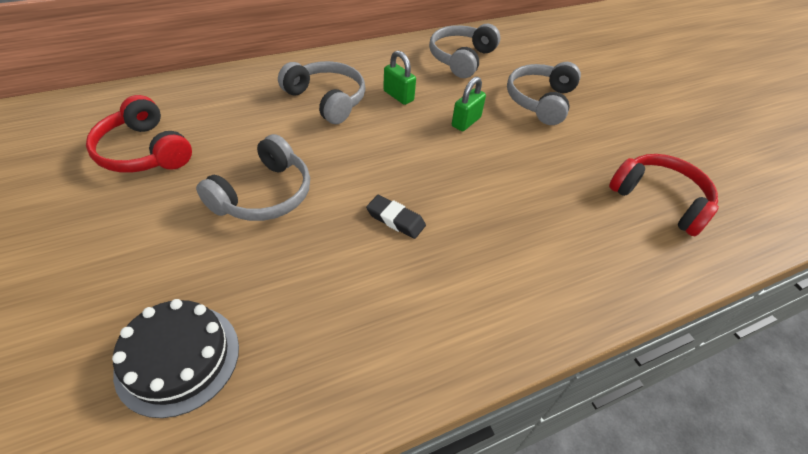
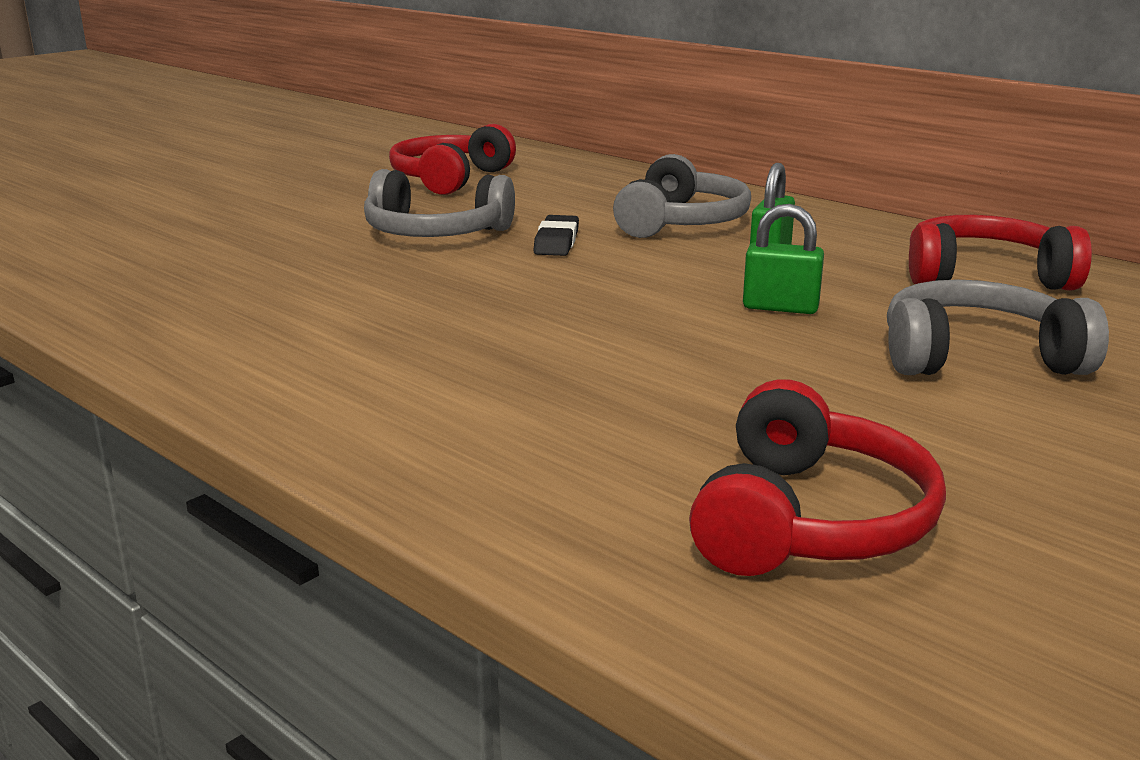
camera: 70 degrees right, 25 degrees down
black cake [112,299,239,418] -> none
black eraser [366,195,426,239] -> black eraser moved to [534,215,579,256]
grey headphones [429,24,500,78] -> red headphones [909,215,1092,290]

